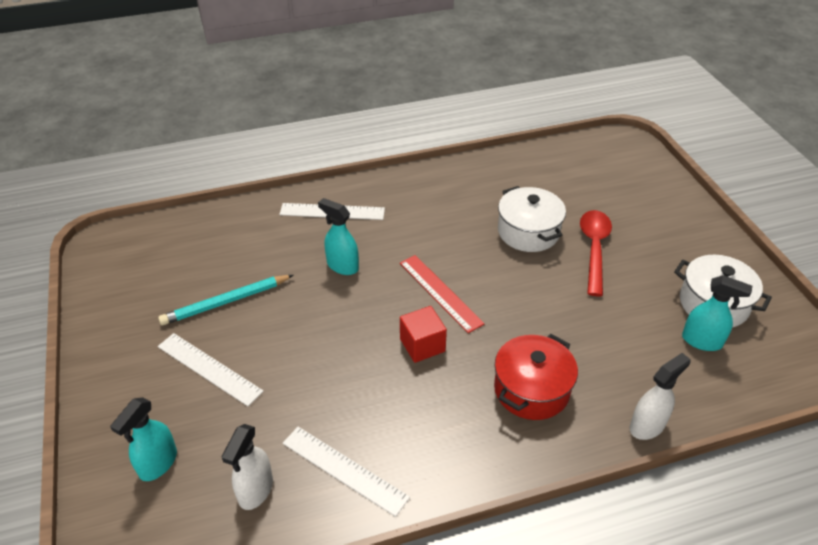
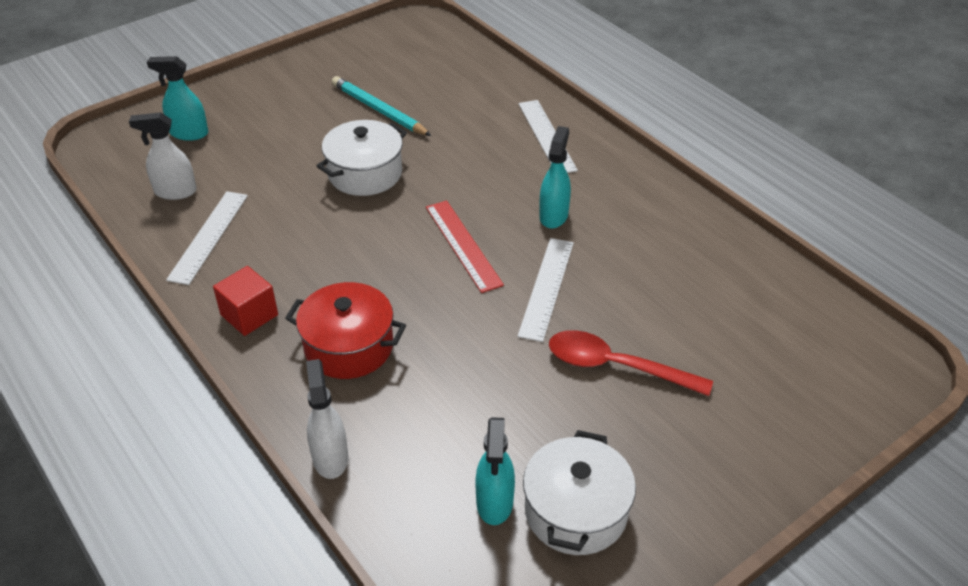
camera: 70 degrees right, 0 degrees up
white ruler [158,333,264,406] -> white ruler moved to [517,238,574,342]
turquoise spray bottle [318,198,359,275] -> turquoise spray bottle moved to [539,126,571,229]
red ruler [400,255,485,333] -> red ruler turned 60 degrees counterclockwise [426,201,504,293]
red cube [400,306,447,363] -> red cube moved to [213,266,278,336]
white pot [498,186,566,252] -> white pot moved to [317,120,407,196]
red spoon [580,210,612,296] -> red spoon turned 150 degrees counterclockwise [549,330,713,396]
white spray bottle [629,353,691,440] -> white spray bottle turned 135 degrees counterclockwise [306,359,348,479]

